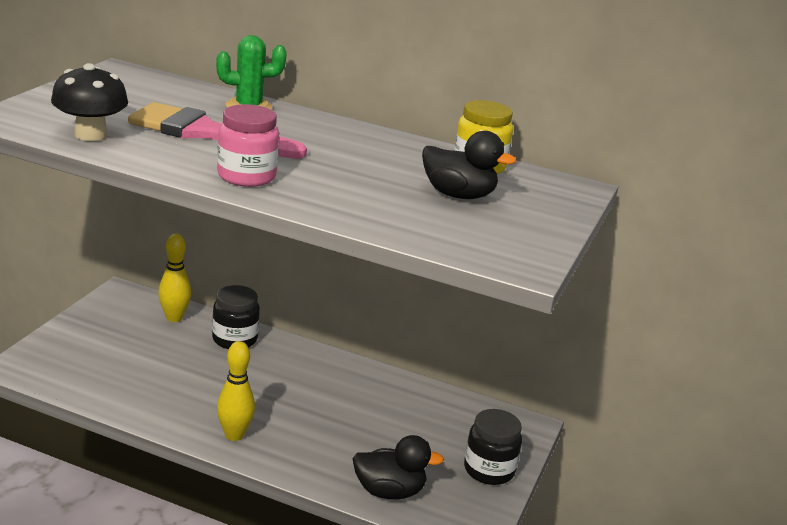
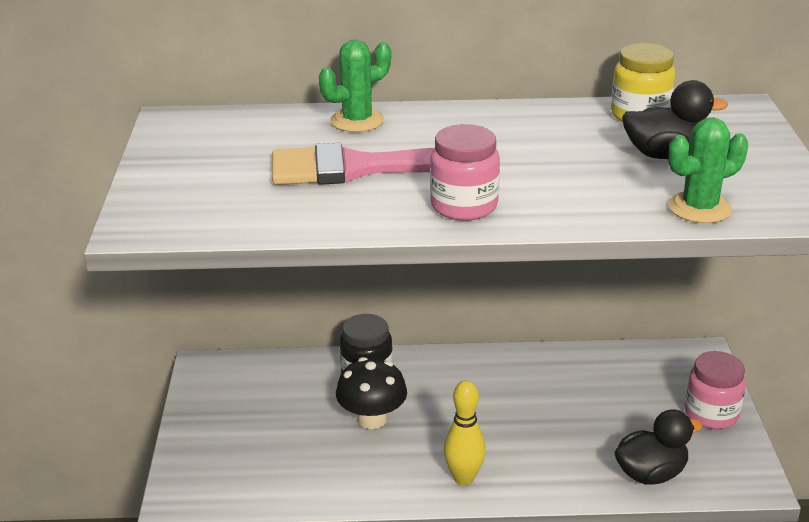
camera: 20 degrees left, 5 degrees up
black mushroom [51,63,128,141] -> black mushroom moved to [336,357,407,429]
yellow bowling pin [158,234,191,322] -> none
black jar [464,409,522,485] -> pink jar [685,351,746,429]
none -> green cactus [668,117,748,223]

